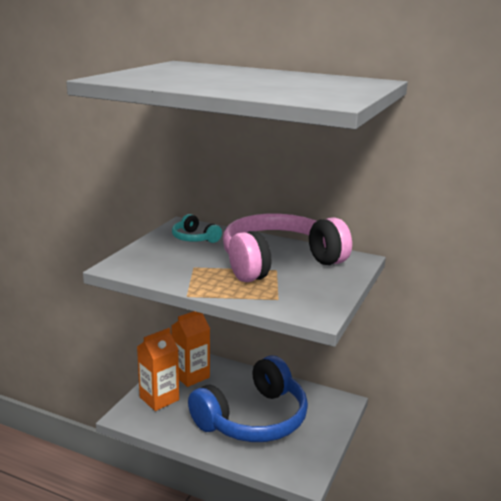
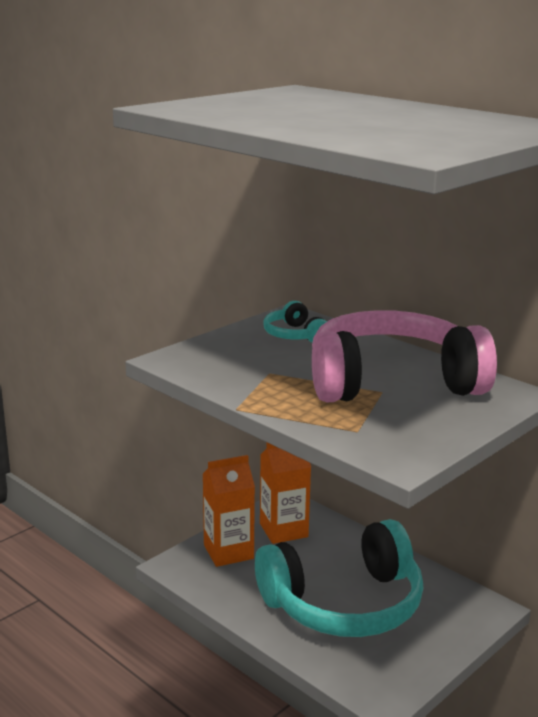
camera: 20 degrees right, 0 degrees up
blue headphones [188,355,308,442] -> turquoise headphones [255,519,423,637]

